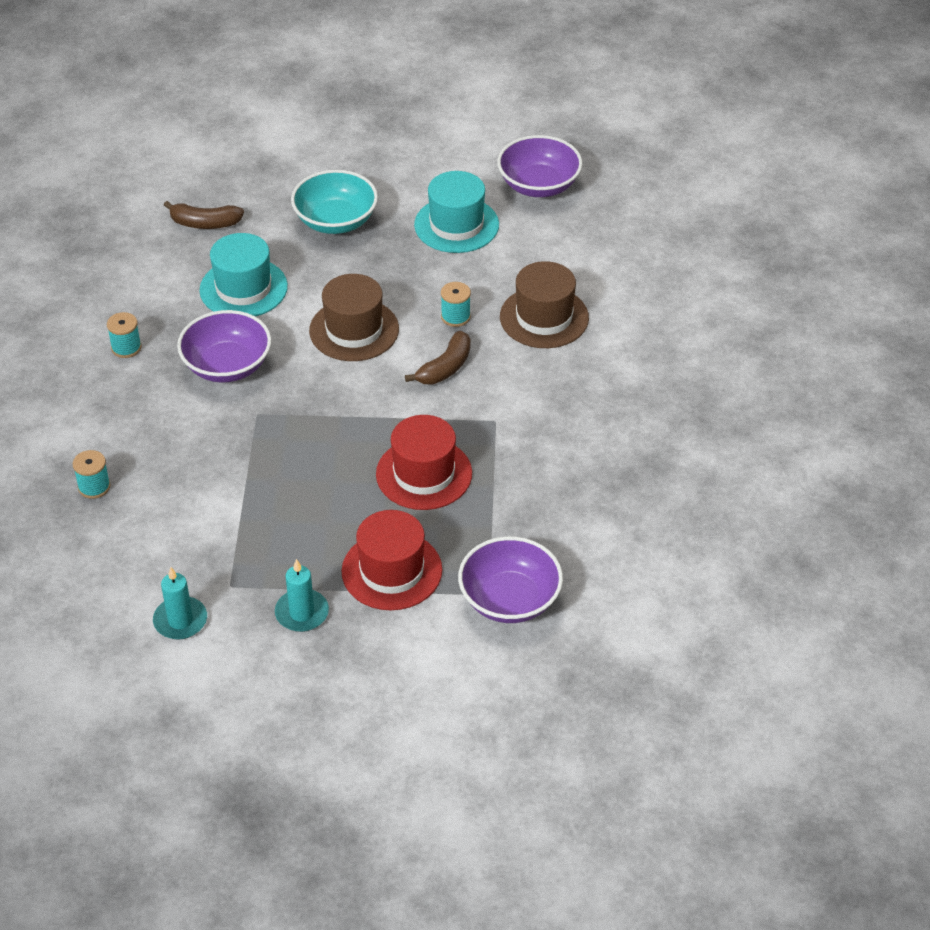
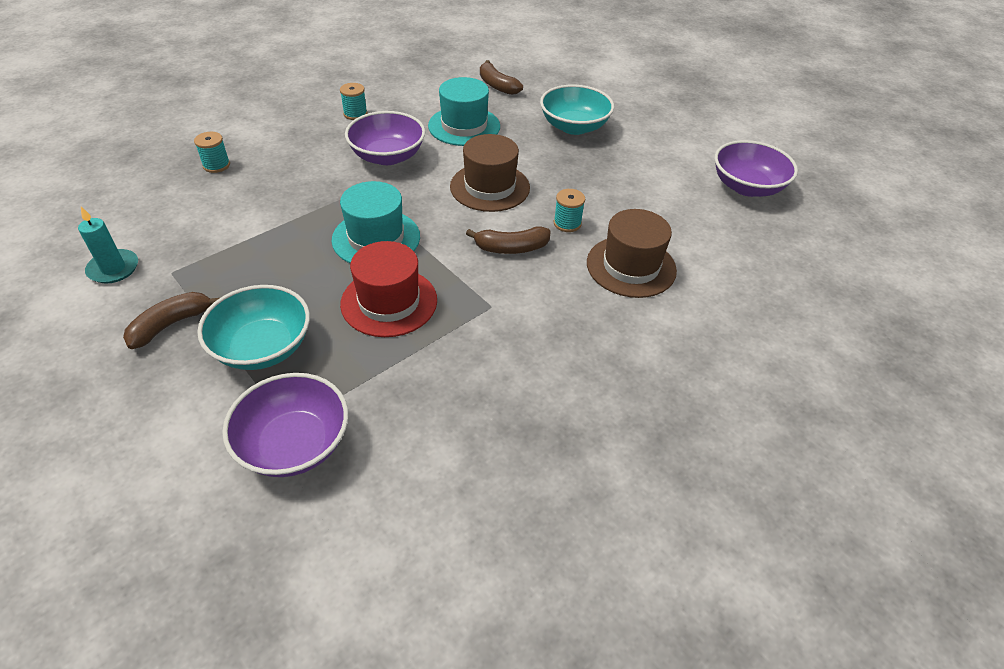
camera: 45 degrees right, 0 degrees up
turquoise candle [275,559,329,632] -> brown banana [123,292,220,349]
red hat [341,510,442,610] -> turquoise bowl [197,285,310,370]
turquoise hat [414,171,499,253] -> turquoise hat moved to [332,181,420,263]

